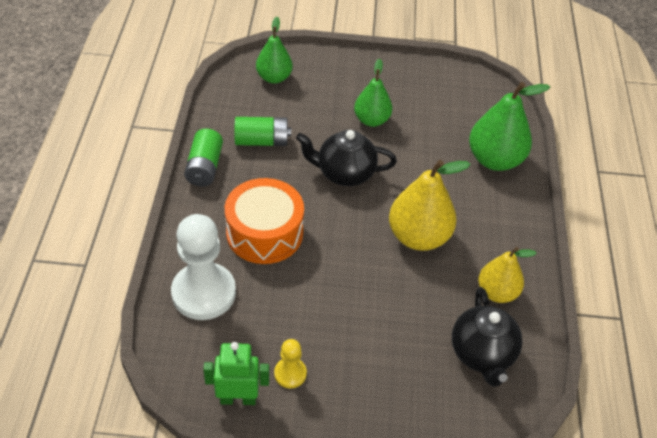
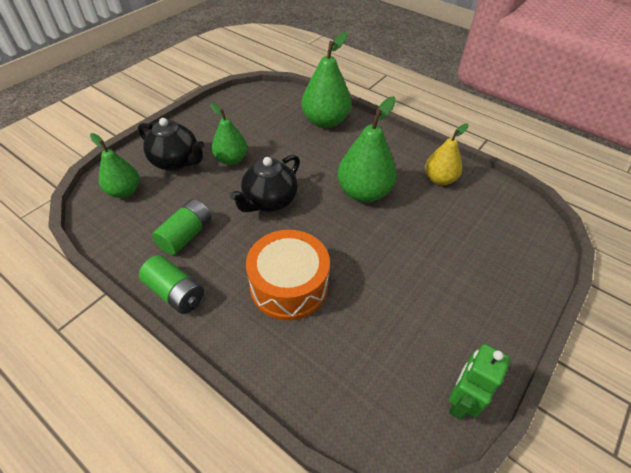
camera: 55 degrees left, 0 degrees up
white pawn [171,214,236,320] -> none
yellow pawn [274,339,307,388] -> none
yellow pear [389,160,471,251] -> green pear [338,96,397,203]
black teapot [452,287,523,387] -> black teapot moved to [138,118,204,171]

